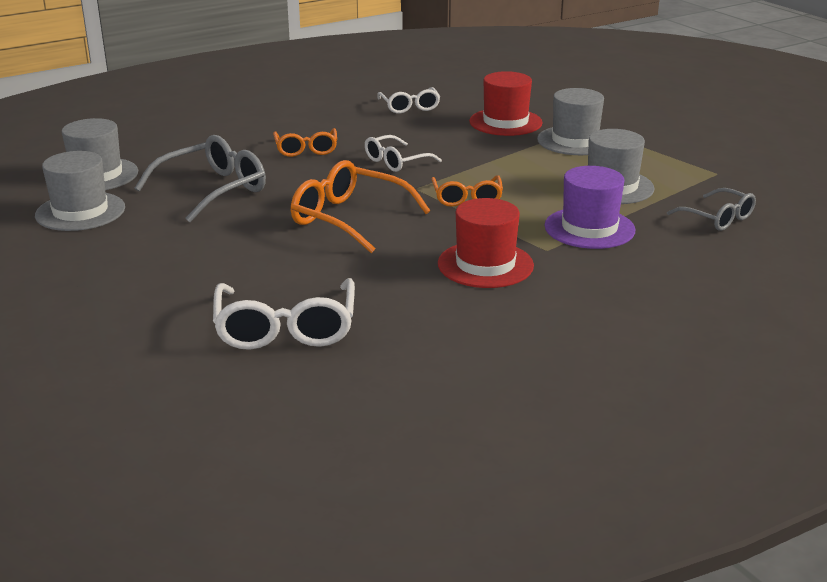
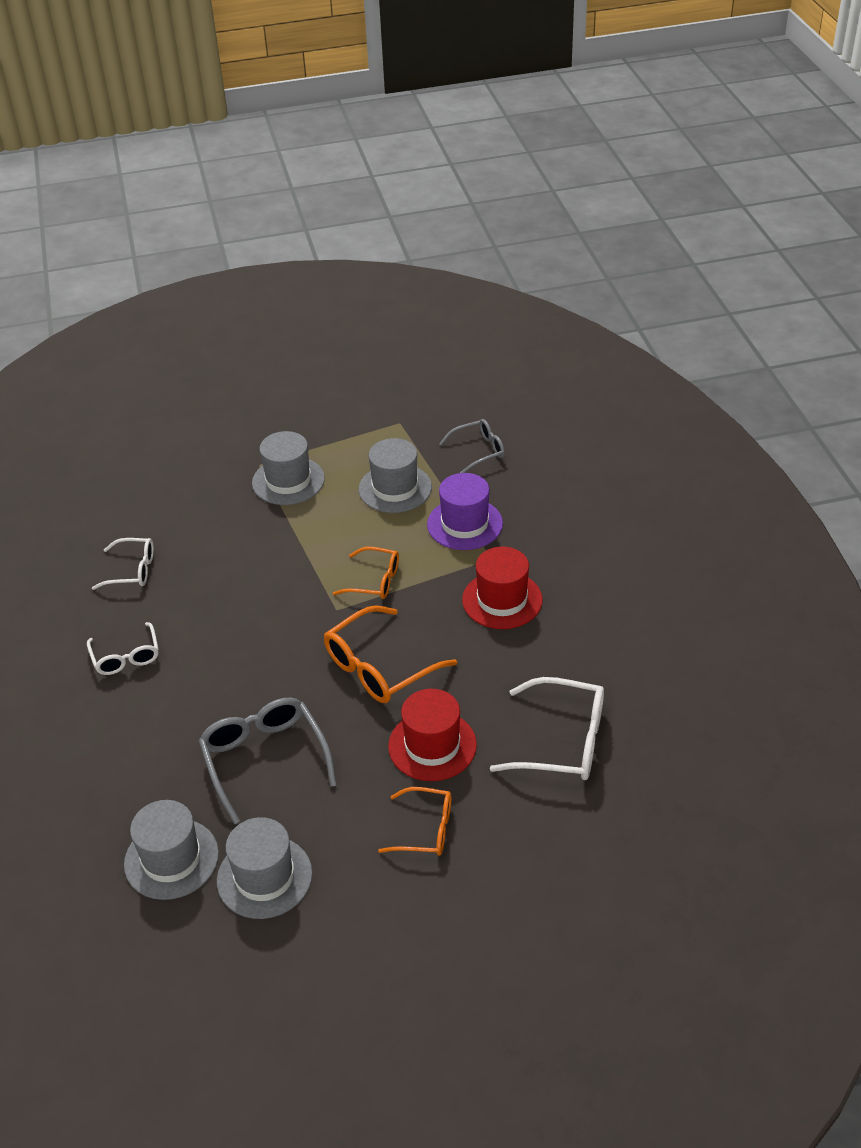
camera: 70 degrees left, 15 degrees up
orange glasses [273,128,337,157] -> orange glasses moved to [378,787,451,856]
white glasses [365,135,442,172] -> white glasses moved to [87,622,159,675]
red hat [469,71,543,136] -> red hat moved to [388,689,477,781]

